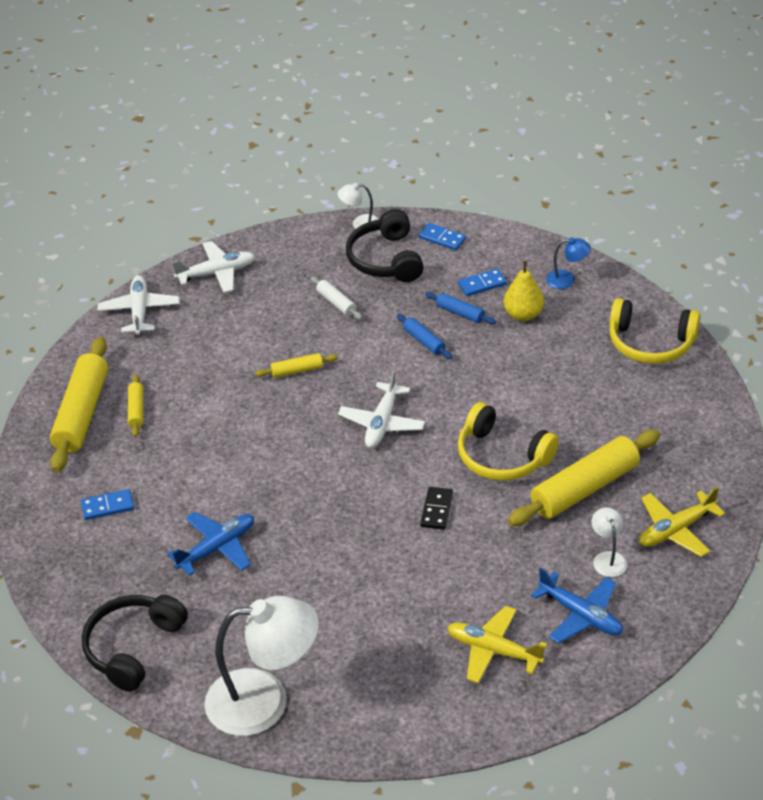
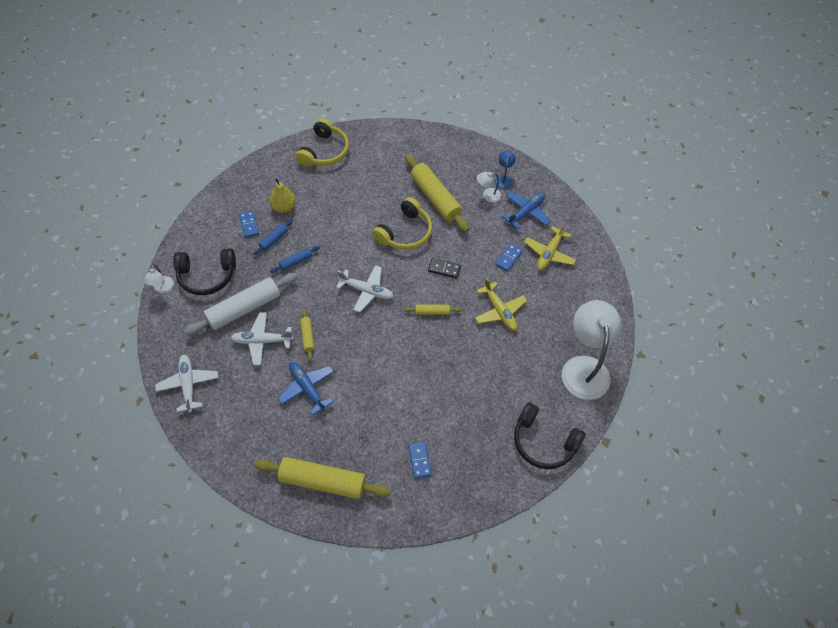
camera: 90 degrees left, 15 degrees up
white plane [98,275,180,335] -> white plane moved to [231,312,293,365]
yellow rolling pin [128,374,143,437] -> yellow rolling pin moved to [404,305,461,315]
blue plane [167,512,254,576] -> blue plane moved to [278,362,334,415]
white rolling pin [310,276,363,320] -> white rolling pin [184,273,298,336], size x2.14
blue domino [419,223,466,250] -> blue domino moved to [495,244,523,272]
blue lamp [546,237,591,289] -> blue lamp moved to [495,151,516,189]
yellow plane [639,487,725,557] -> yellow plane moved to [475,278,527,331]

